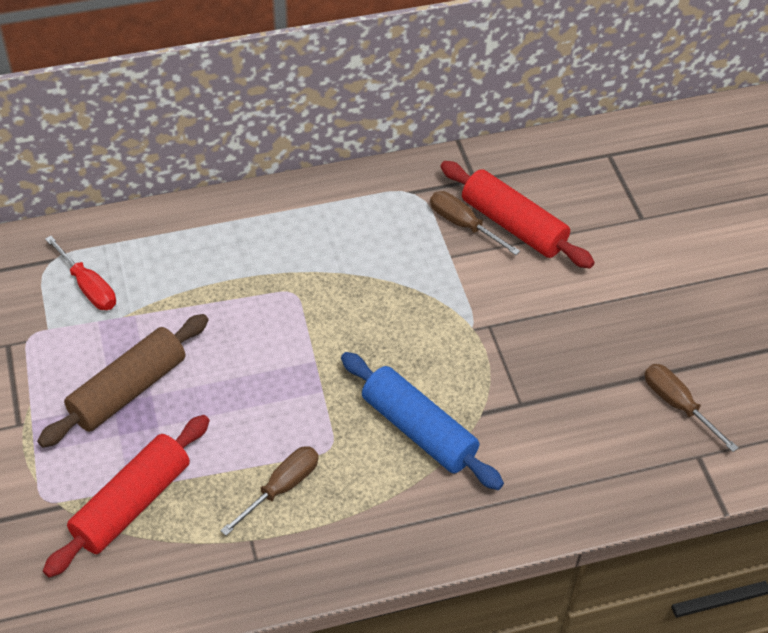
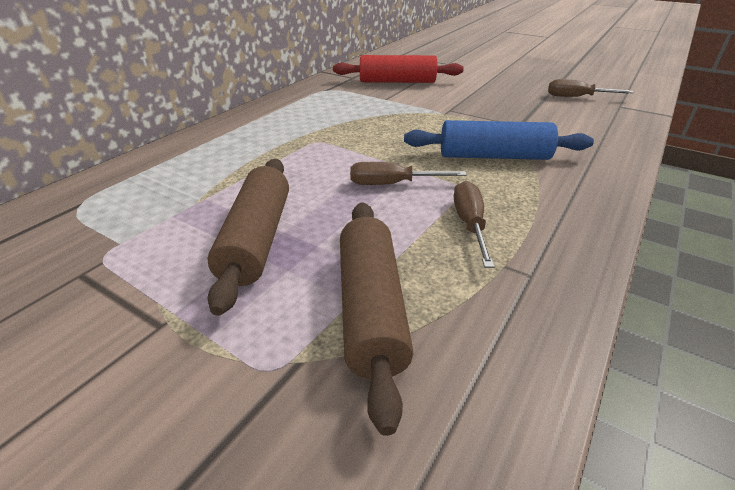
camera: 40 degrees left, 15 degrees down
red rolling pin [43,415,210,578] -> brown rolling pin [340,202,413,436]
red screwdriver [45,236,116,310] -> none
brown screwdriver [430,191,520,255] -> brown screwdriver moved to [350,162,467,185]

